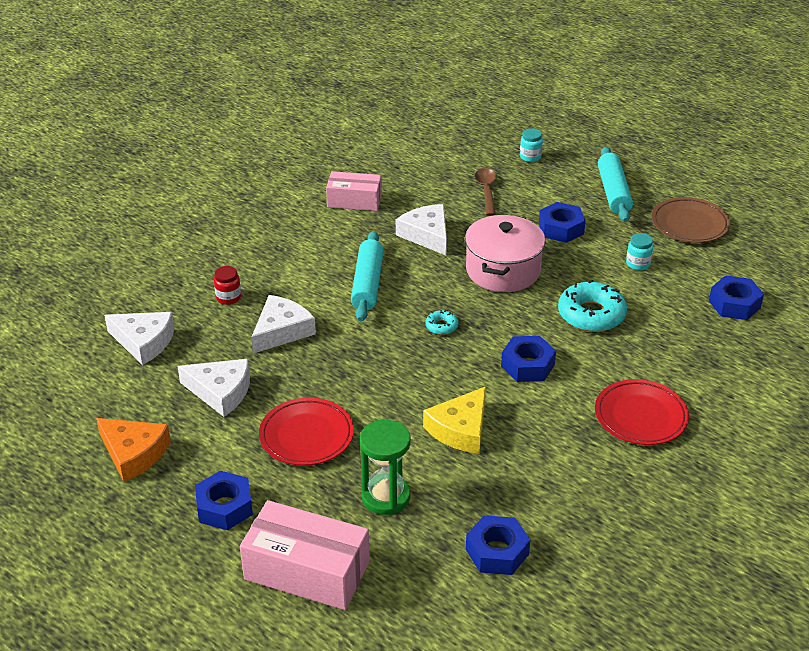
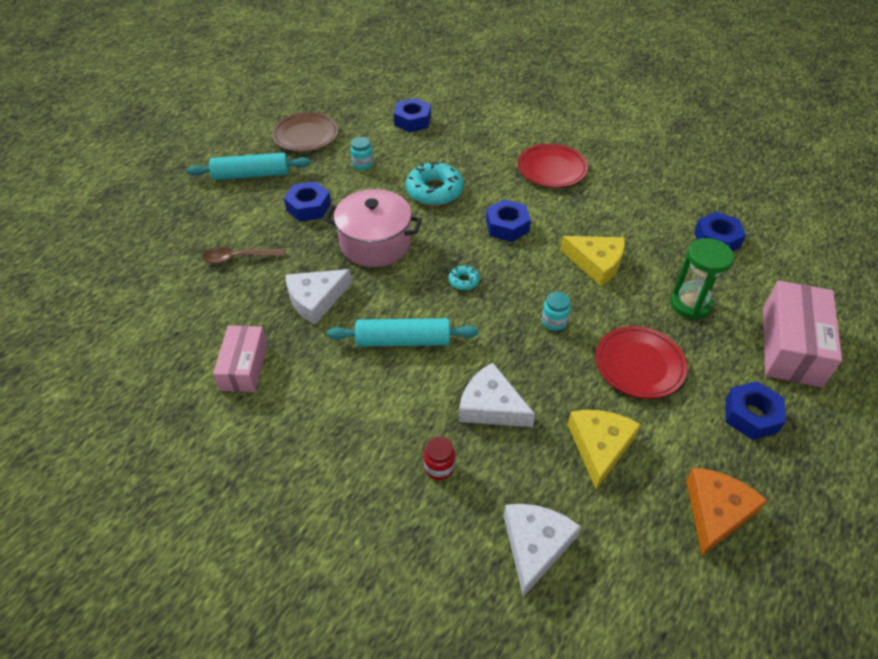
camera: 95 degrees left, 10 degrees up
white cheese [177,359,250,417] -> yellow cheese [567,410,641,490]
turquoise jar [520,128,543,162] -> turquoise jar moved to [542,292,571,331]

